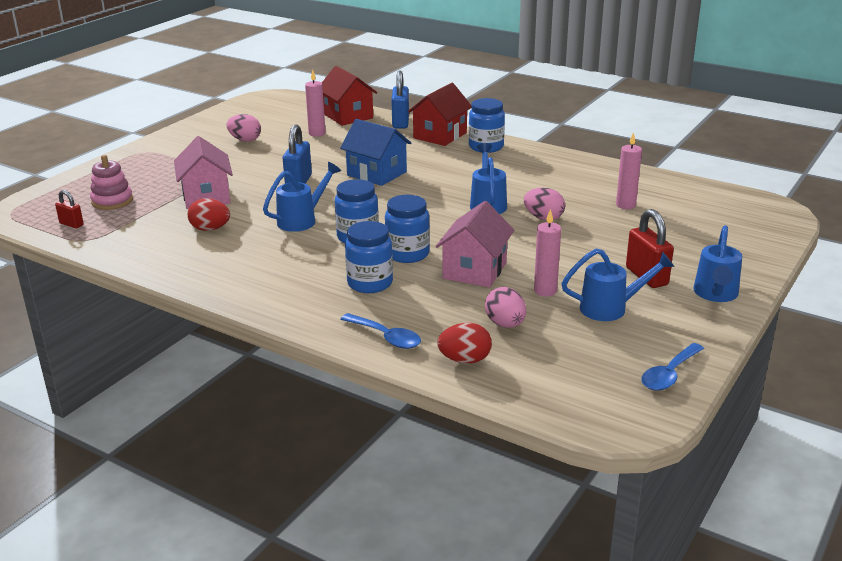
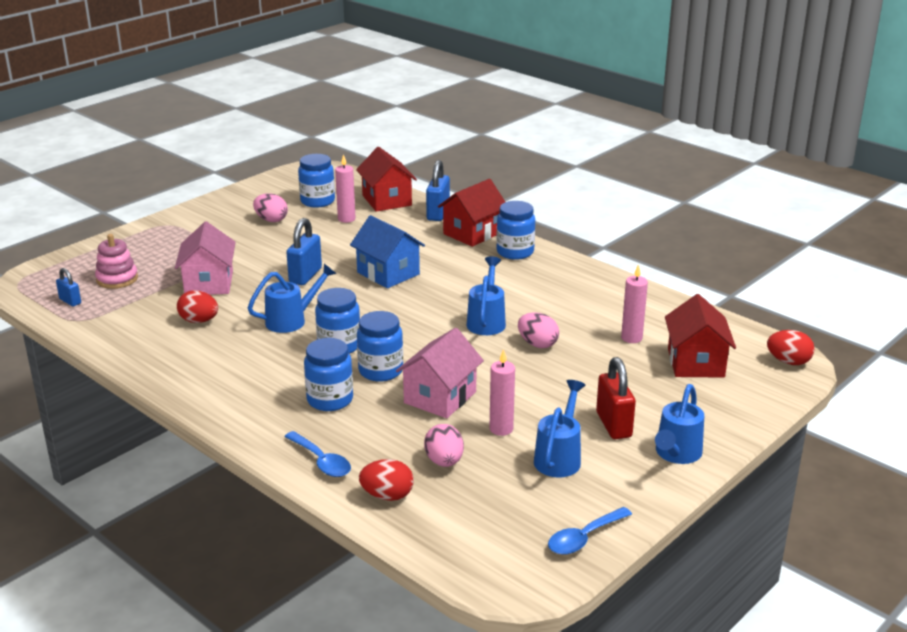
camera: 10 degrees right, 0 degrees up
red padlock [55,190,84,228] -> blue padlock [56,268,81,306]
blue watering can [561,249,675,321] -> blue watering can turned 75 degrees counterclockwise [534,380,585,477]
none -> blue jar [298,154,335,208]
none -> red house [665,294,736,378]
none -> red egg [767,330,815,365]

